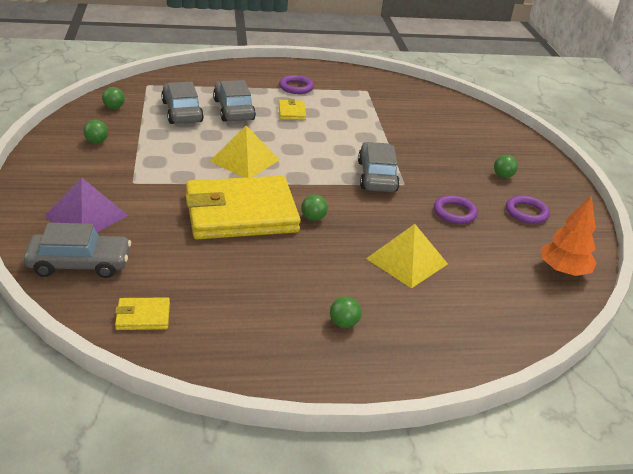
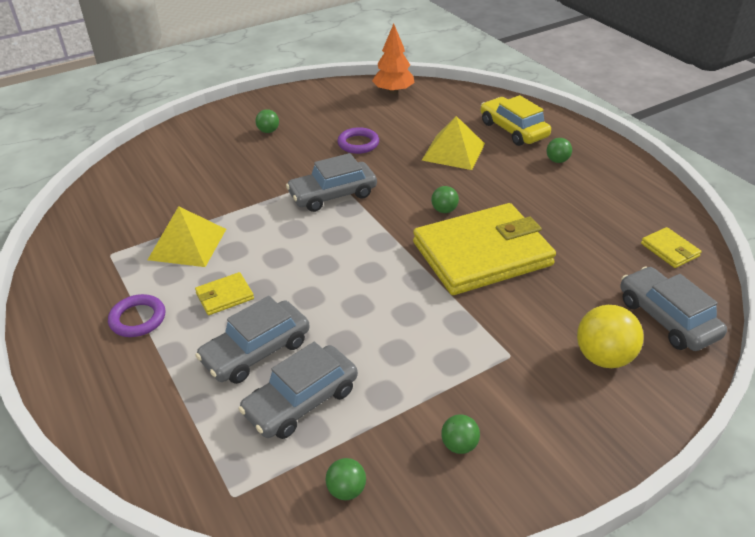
camera: 110 degrees left, 5 degrees up
purple pyramid [44,177,128,232] -> yellow ball [577,305,644,368]
yellow wallet [185,176,301,239] -> yellow wallet turned 75 degrees counterclockwise [413,203,556,295]
yellow pyramid [210,126,280,178] -> yellow pyramid moved to [148,206,226,267]
purple ring [506,195,550,224] -> none
none -> yellow car [480,95,551,146]

